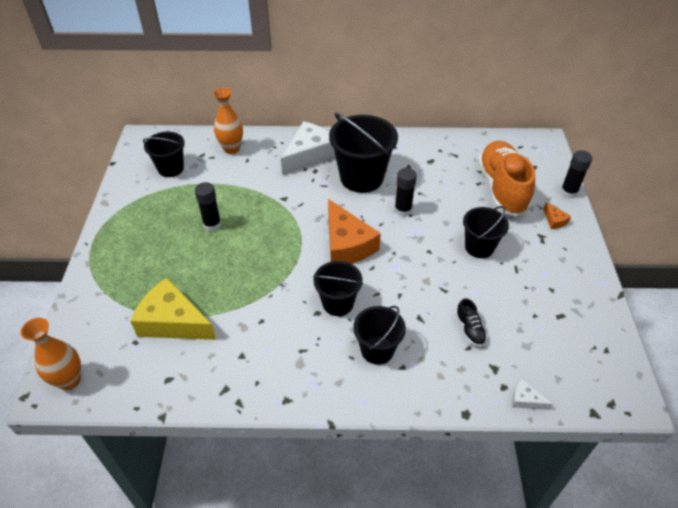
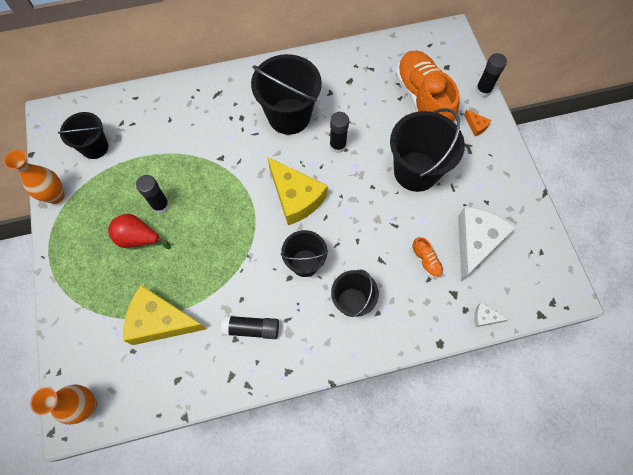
camera: 15 degrees left, 20 degrees up
orange vase [213,87,243,154] -> orange vase moved to [4,150,65,204]
white cheese [281,121,336,175] -> white cheese moved to [458,207,516,281]
orange cheese [328,199,381,264] -> yellow cheese [267,157,328,225]
black shoe [456,298,487,347] -> orange shoe [411,237,443,278]
black bucket [463,206,509,258] -> black bucket [390,108,465,192], size x1.66
none -> red pear [108,214,171,249]
none -> black glue stick [221,315,279,339]

